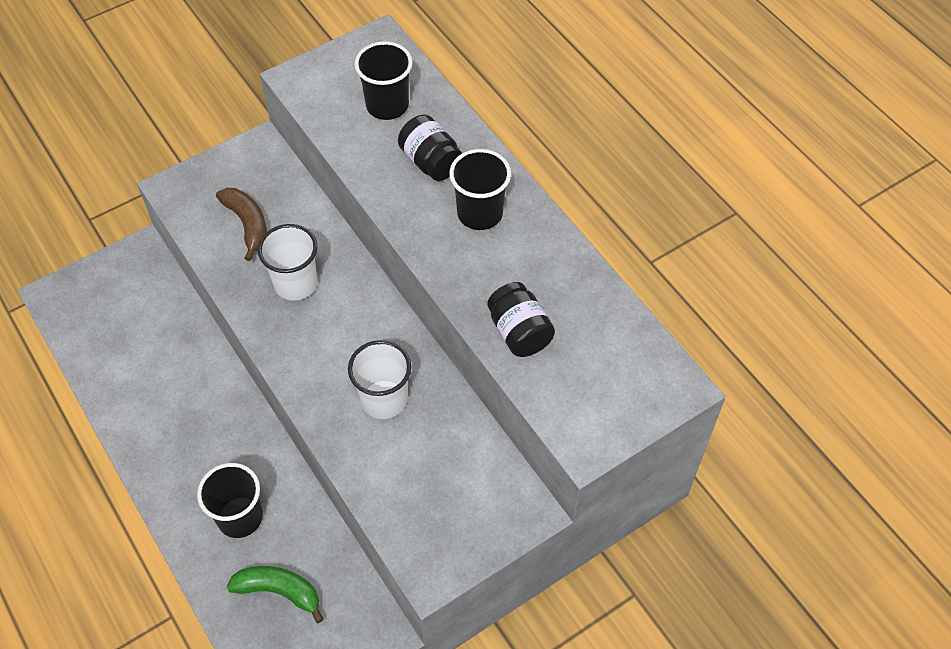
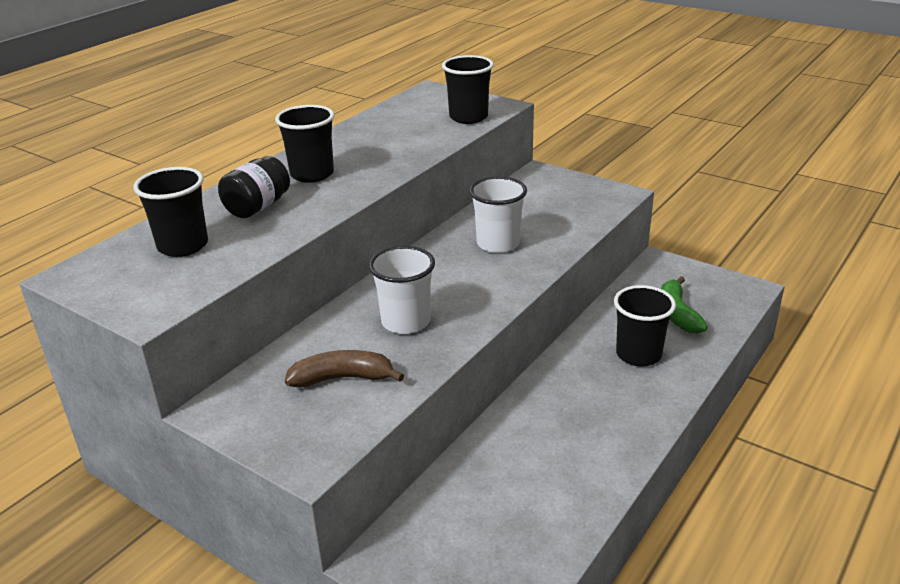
camera: 110 degrees left, 25 degrees down
brown banana [216,188,267,261] -> brown banana turned 45 degrees clockwise [285,350,404,388]
black jar [487,282,555,357] -> none
none -> black cup [442,55,494,124]

